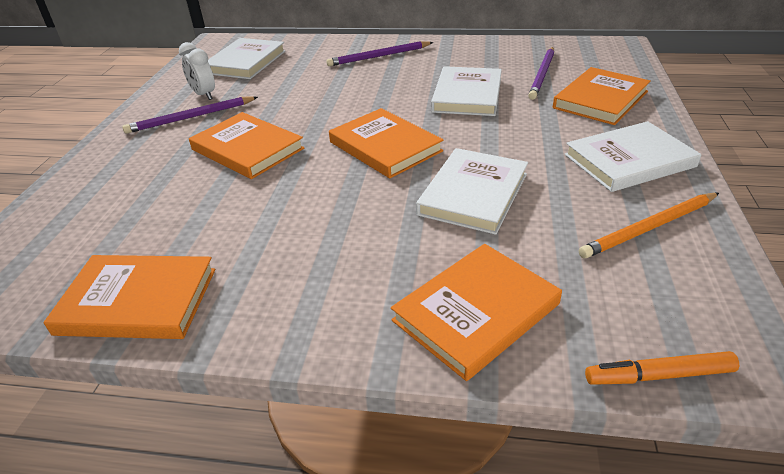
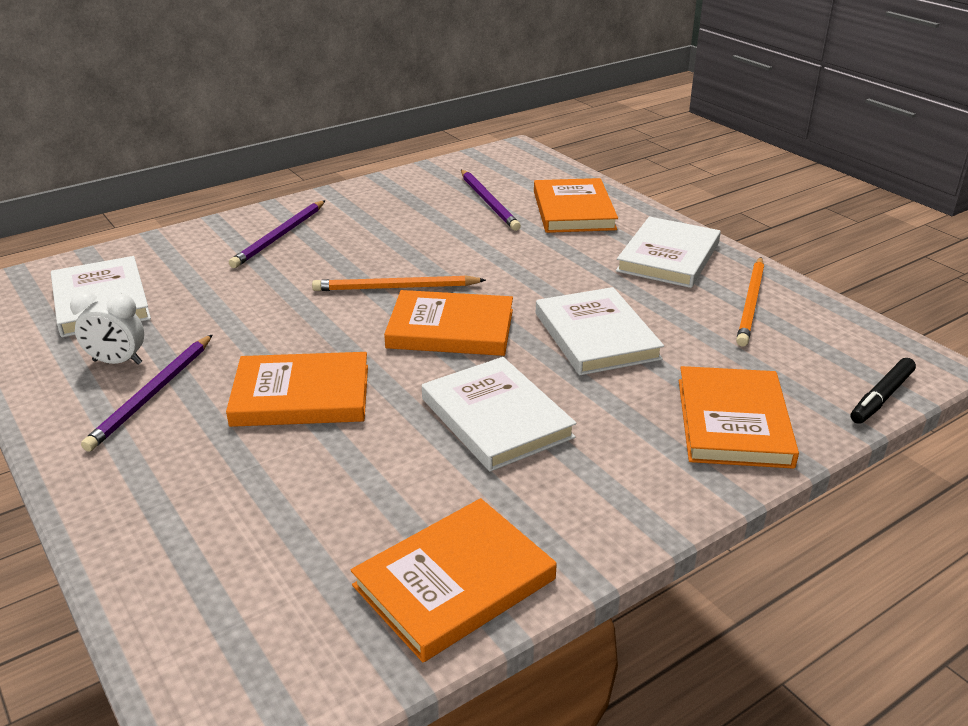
camera: 45 degrees left, 5 degrees down
white book [431,66,502,116] -> white book moved to [422,357,577,472]
orange marker [585,351,739,385] -> black marker [851,358,916,424]
none -> orange pencil [312,275,486,291]

